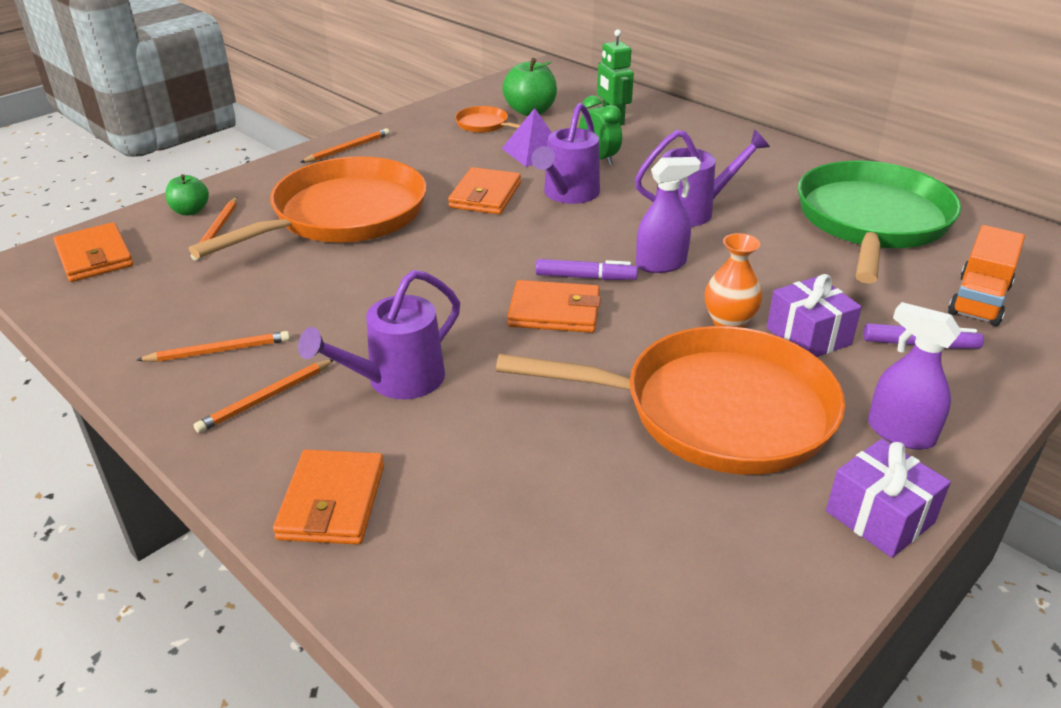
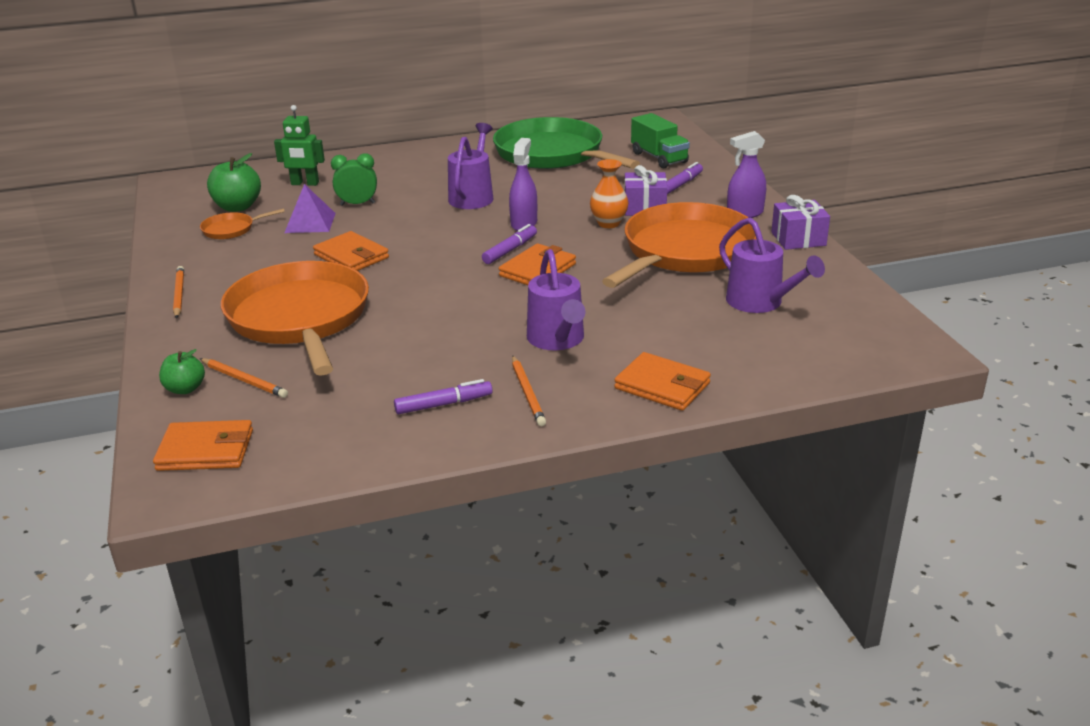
camera: 60 degrees left, 5 degrees down
orange pencil [137,331,290,362] -> purple marker [394,379,493,414]
purple watering can [532,103,600,204] -> purple watering can moved to [719,217,825,313]
orange truck [948,225,1025,326] -> green truck [631,113,690,168]

